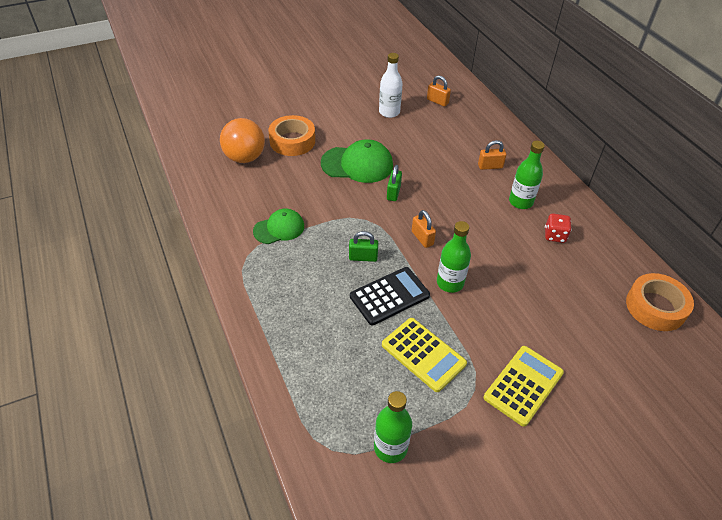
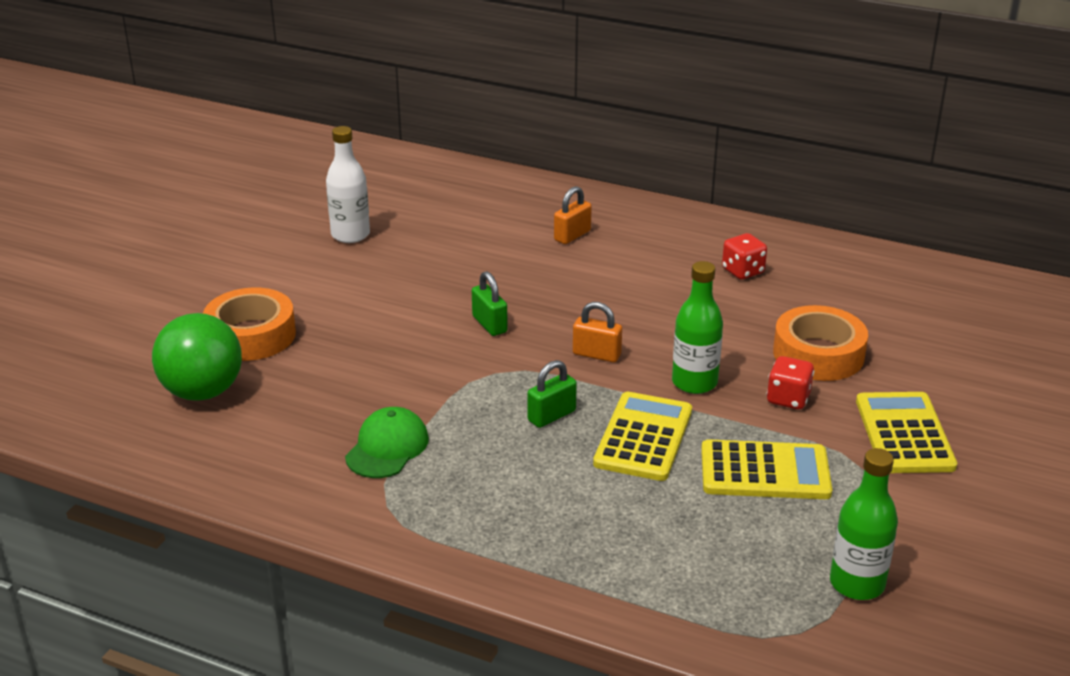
camera: 40 degrees left, 15 degrees down
orange ball [220,118,265,163] -> green ball [152,313,242,401]
green cap [321,139,393,183] -> none
black calculator [350,267,430,325] -> yellow calculator [593,392,692,481]
orange padlock [427,75,451,107] -> none
green bottle [509,141,545,209] -> none
orange tape [626,273,694,331] -> orange tape moved to [773,305,868,381]
none -> red dice [767,356,814,409]

